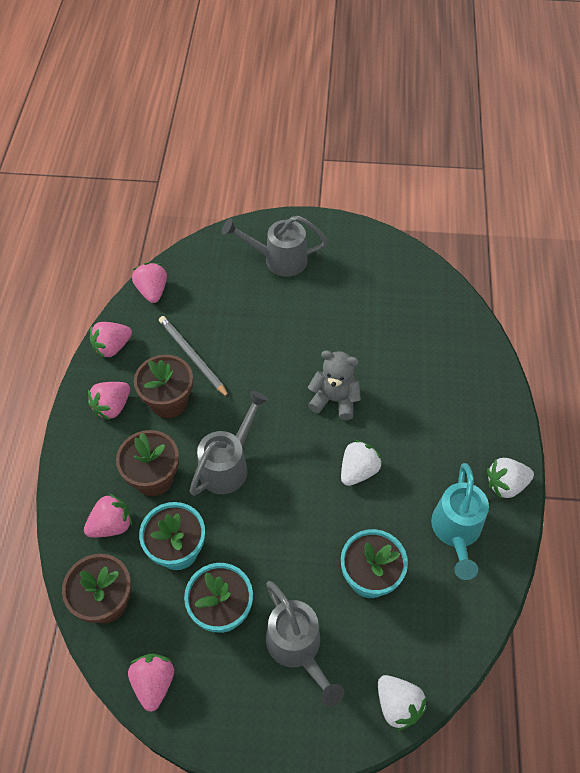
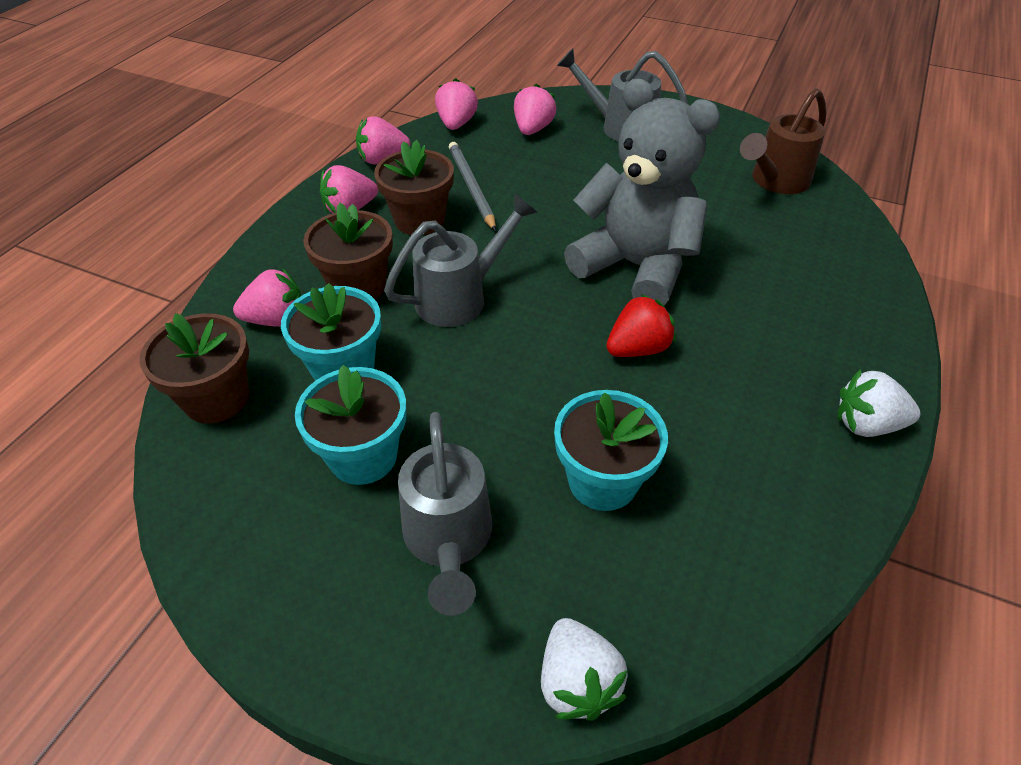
camera: 20 degrees right, 10 degrees down
pink strawberry [128,654,174,712] -> pink strawberry moved to [514,83,556,135]
grey teddy bear [308,350,361,420] -> grey teddy bear [564,79,721,306], size x1.75
white strawberry [341,440,382,486] -> red strawberry [606,294,676,357]
turquoise watering can [431,463,489,580] -> none
none -> brown watering can [740,88,826,194]

